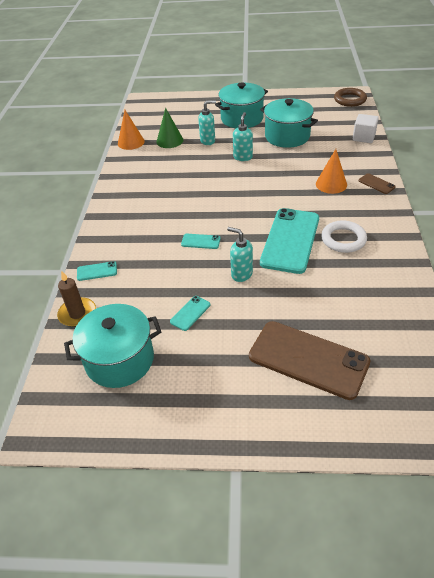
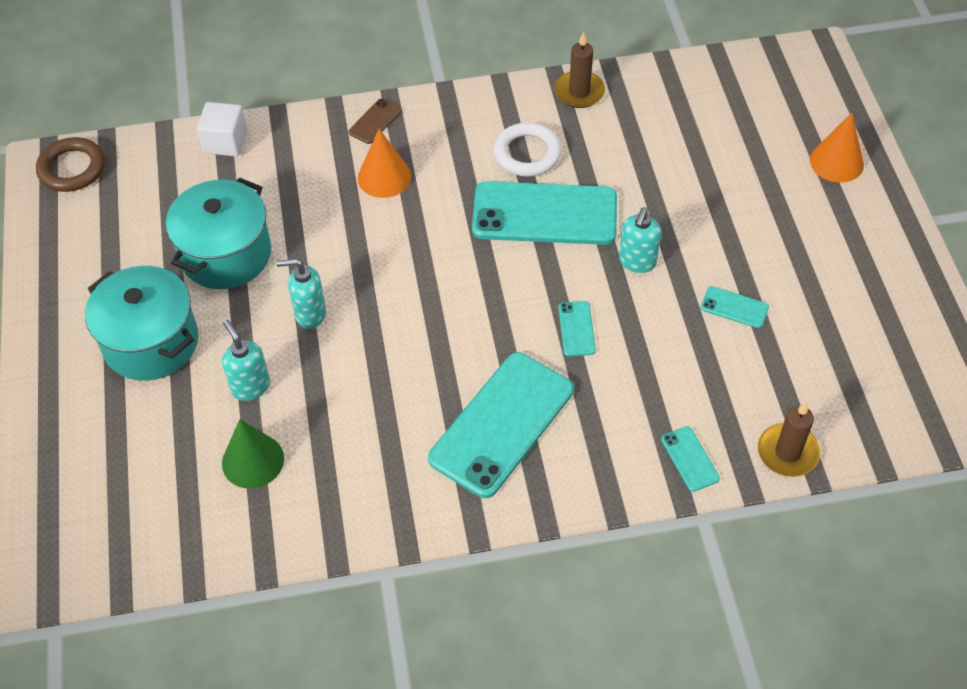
camera: 105 degrees left, 10 degrees up
turquoise pot [64,304,161,388] -> none
orange cone [118,110,145,150] -> orange cone moved to [810,113,864,183]
brown phone [249,321,371,400] -> none
none -> turquoise phone [428,352,574,498]
none -> brown candle [554,32,605,108]

